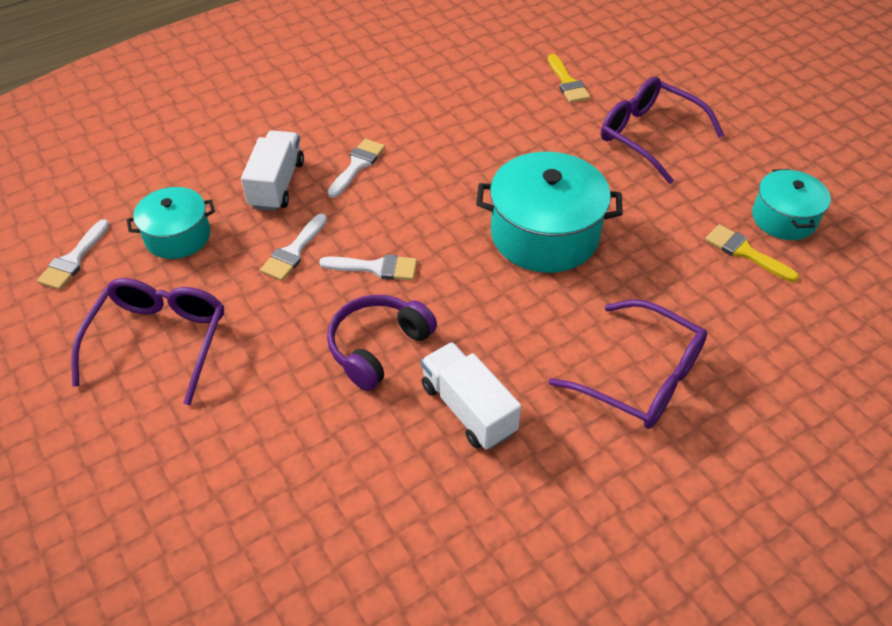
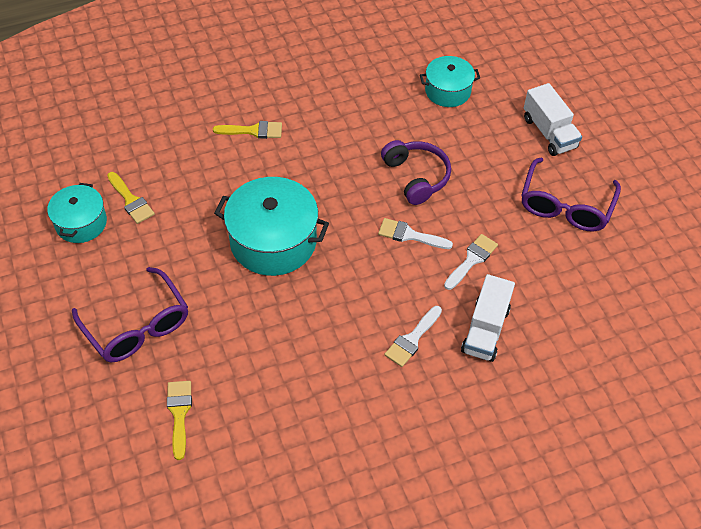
camera: 170 degrees left, 5 degrees up
white brush [37,219,110,290] -> none
turquoise pot [127,187,215,259] -> turquoise pot moved to [420,56,480,107]
purple headphones [327,295,437,391] -> purple headphones turned 75 degrees counterclockwise [381,140,451,205]
white truck [421,342,521,450] -> white truck moved to [524,83,582,156]
purple glasses [549,299,707,429] -> yellow brush [213,121,282,139]

